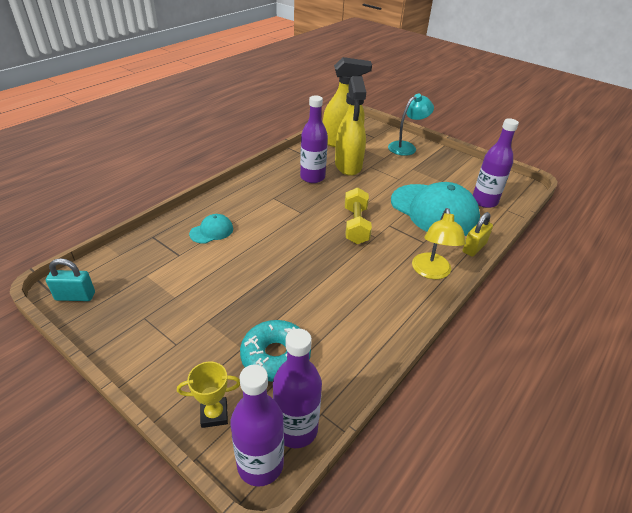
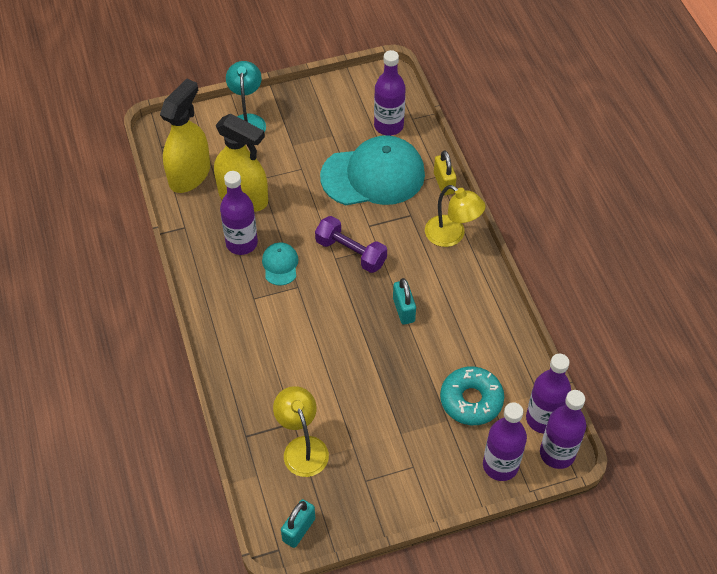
camera: 55 degrees left, 15 degrees up
yellow trophy [177,362,240,428] -> purple bottle [483,402,527,481]
turquoise cap [189,214,233,244] -> turquoise cap moved to [262,242,298,285]
yellow dumbbell [345,187,372,244] -> purple dumbbell [315,216,387,273]
none -> yellow lamp [273,386,329,477]
none -> turquoise padlock [393,278,416,325]

